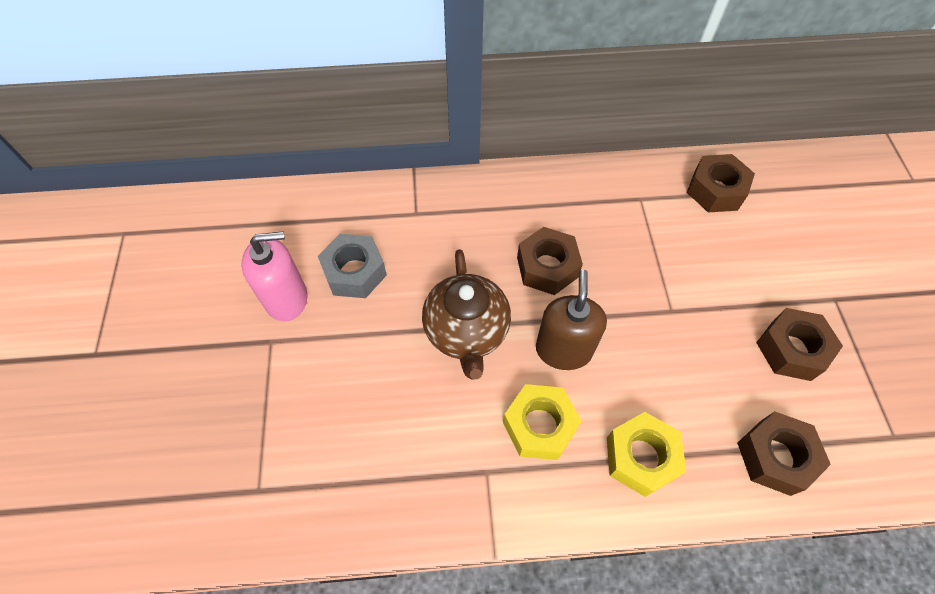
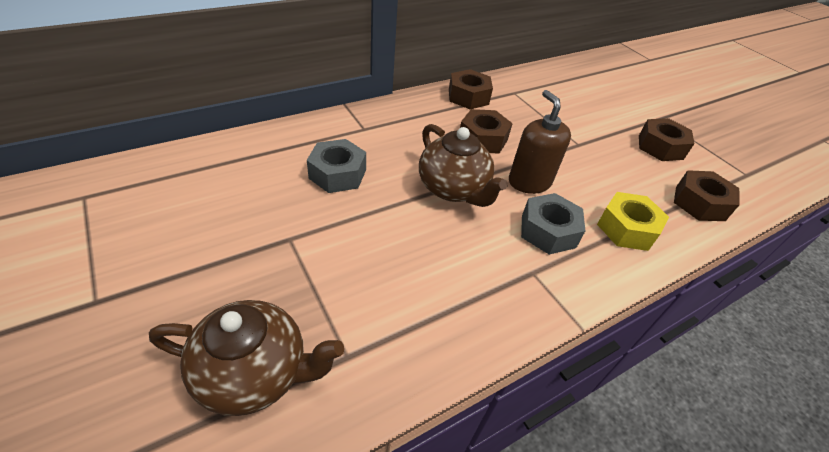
camera: 30 degrees left, 15 degrees down
pink soap dispenser [242,231,307,321] -> none
yellow nut [503,384,582,460] -> grey nut [521,193,585,255]
brown nut [687,154,755,213] -> brown nut moved to [449,69,493,109]
none -> brown teapot [149,300,344,416]

